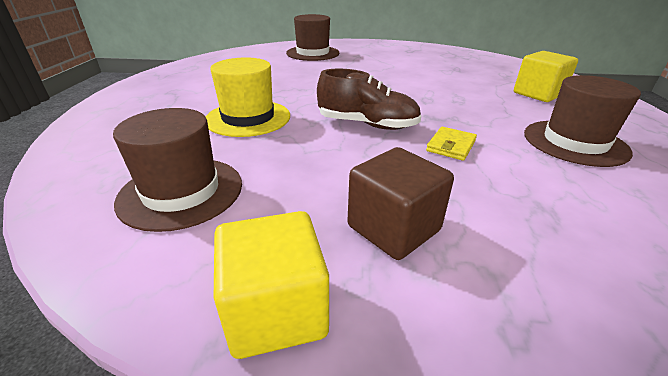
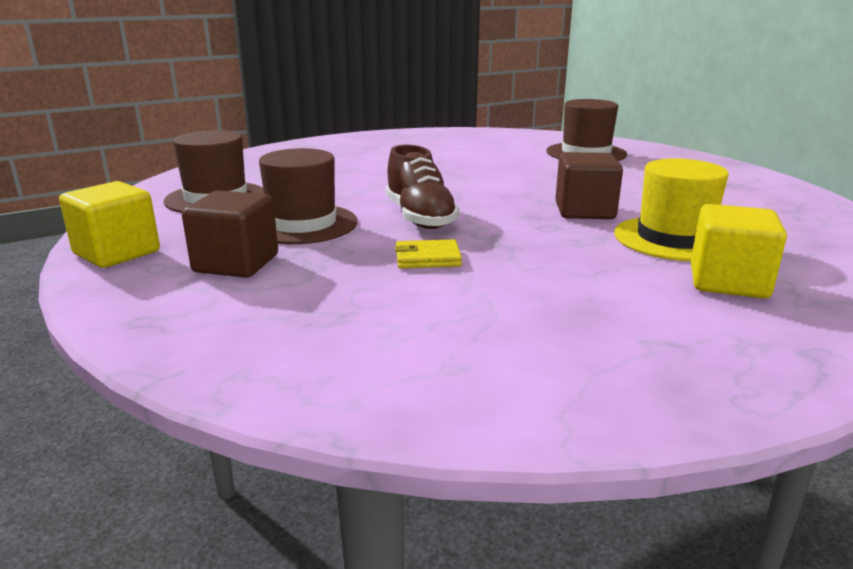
camera: 55 degrees right, 10 degrees down
yellow hat [206,57,290,137] -> yellow hat moved to [614,158,729,261]
brown hat [524,75,641,167] -> brown hat moved to [259,148,358,244]
none -> brown cube [555,152,623,219]

